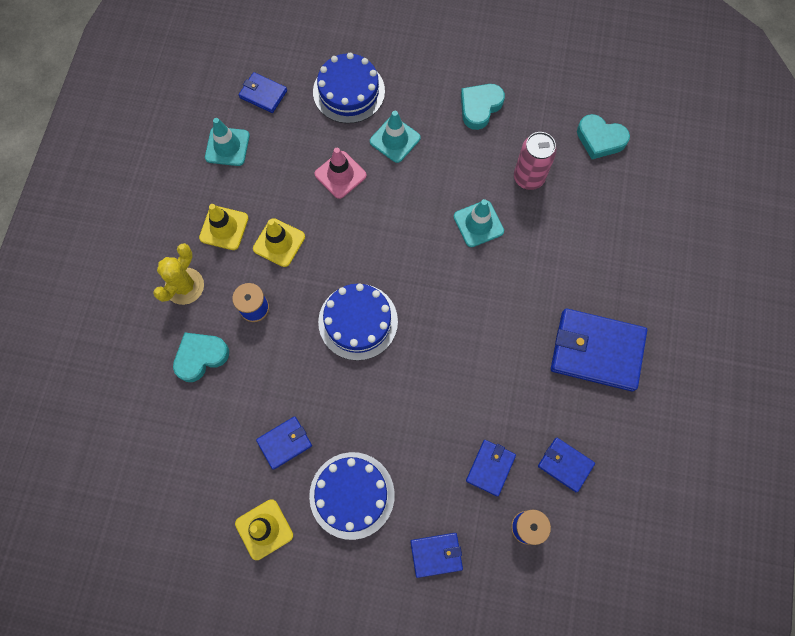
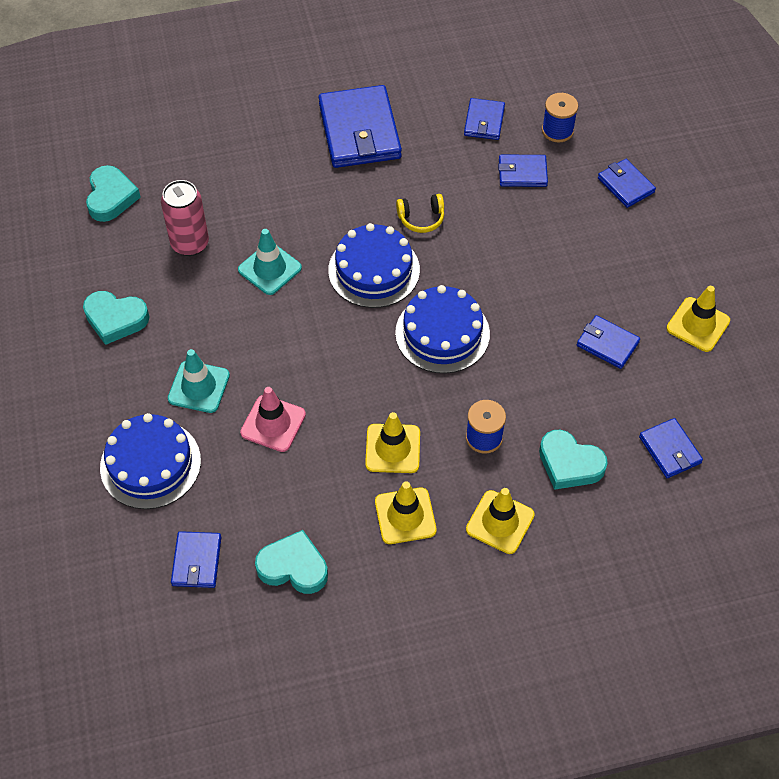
camera: 115 degrees left, 15 degrees down
yellow cactus [153,243,204,305] -> yellow traffic cone [466,488,535,554]
turquoise traffic cone [205,118,250,166] -> turquoise heart [255,530,328,594]
blue cake [309,452,395,540] -> blue cake moved to [328,223,420,308]
none -> yellow headphones [396,194,444,233]
none -> blue wallet [639,418,703,478]

